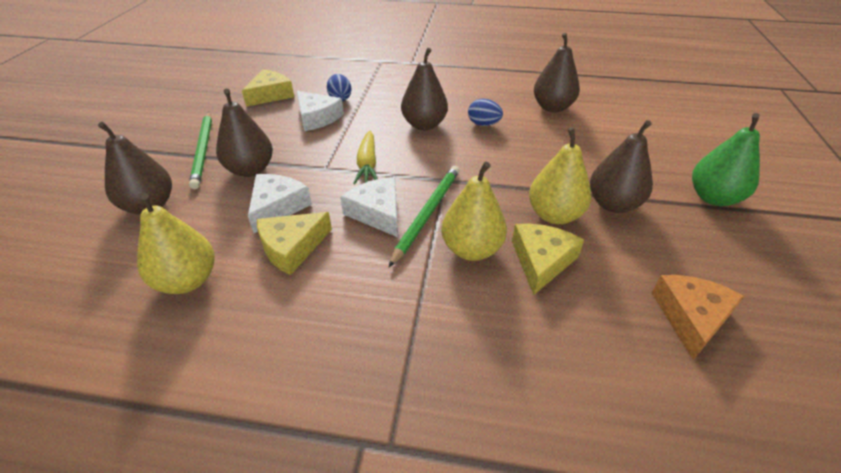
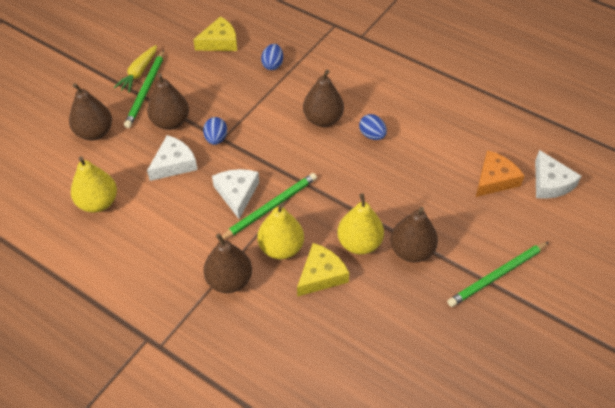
camera: 25 degrees right, 10 degrees up
yellow cheese [257,212,332,275] -> none
white cheese [297,91,344,131] -> white cheese moved to [535,150,582,199]
yellow carrot [353,131,378,185] -> yellow carrot moved to [114,45,157,93]
brown pear [534,33,580,112] -> brown pear moved to [203,233,252,293]
orange cheese [652,275,744,360] -> orange cheese moved to [476,150,524,197]
green pear [692,113,760,206] -> green pencil [447,242,549,307]
none -> blue egg [203,117,227,145]

